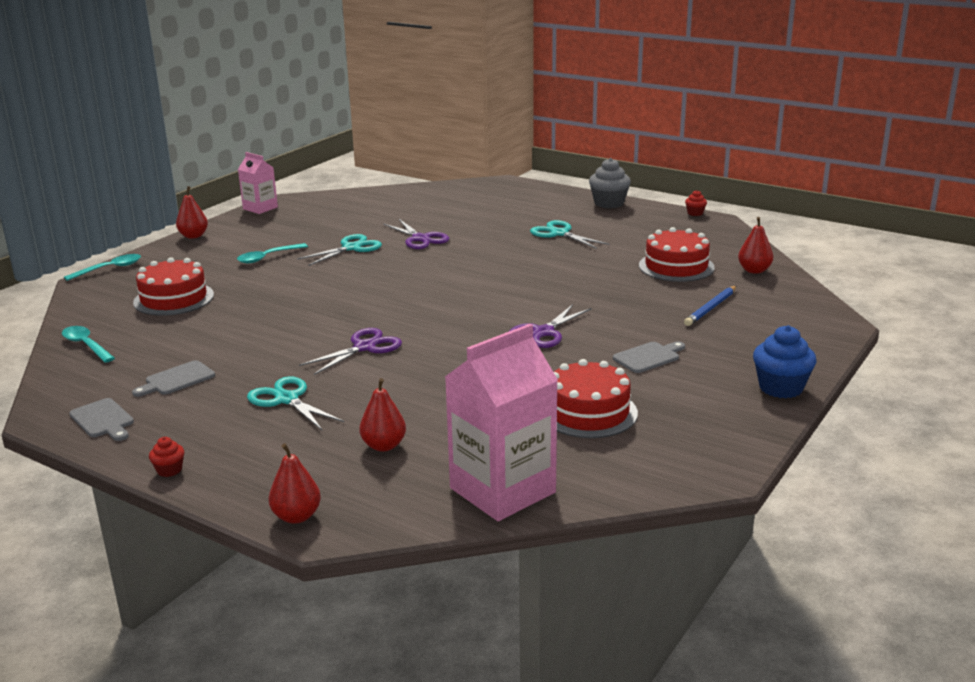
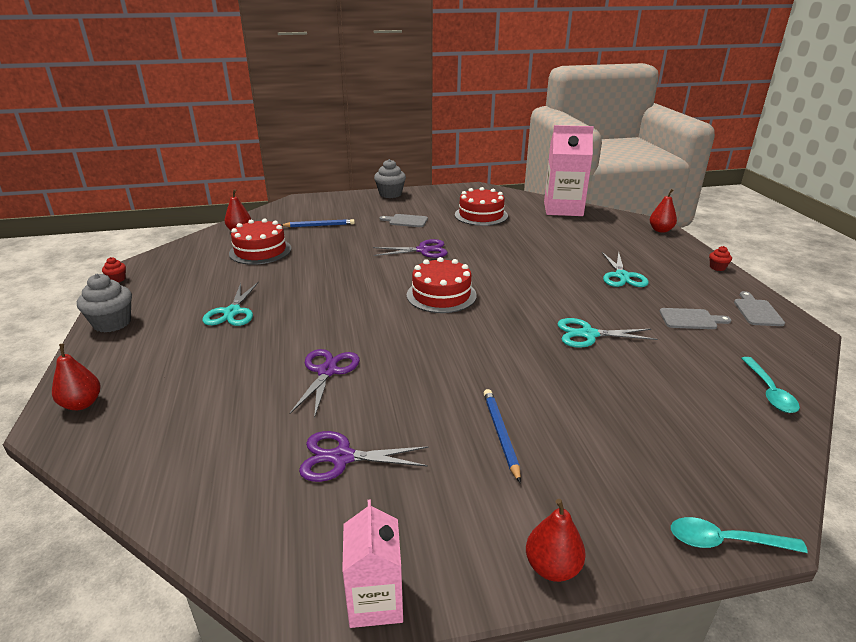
camera: 135 degrees left, 5 degrees up
red cake [133,257,214,316] -> red cake moved to [407,257,477,313]
turquoise spoon [237,243,308,263] -> blue pencil [484,389,521,483]
turquoise scissors [297,234,382,266] -> turquoise scissors moved to [557,318,658,348]
purple scissors [299,328,402,375] -> purple scissors moved to [299,431,428,482]
red pear [359,378,406,452] -> red pear moved to [52,344,101,410]
blue cupcake [753,325,816,398] -> grey cupcake [374,159,406,198]

